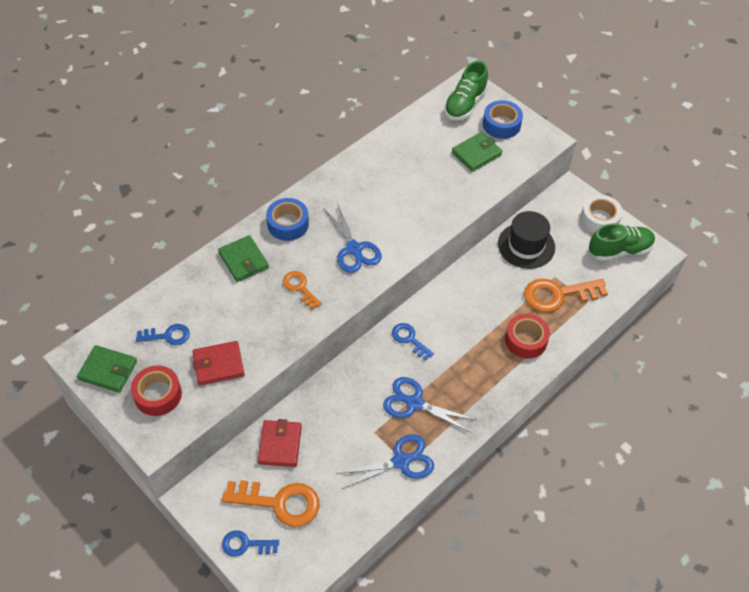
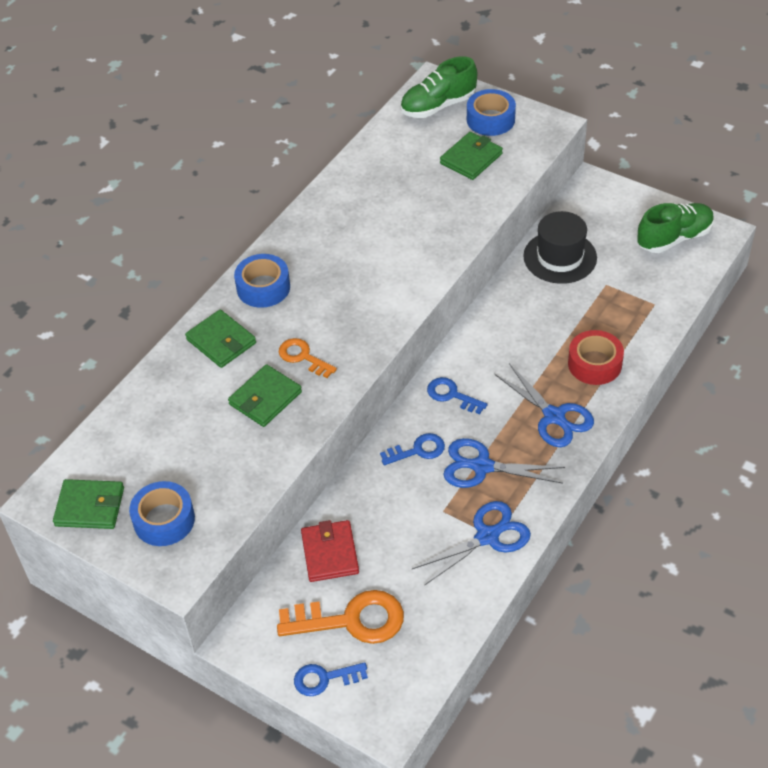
camera: 10 degrees left, 5 degrees down
red tape [131,365,182,416] -> blue tape [129,481,195,546]
blue key [136,324,190,345] -> blue key moved to [380,433,445,465]
red wallet [192,341,245,385] -> none
blue scissors [324,203,382,273] -> blue scissors moved to [494,363,594,447]
green shoe [444,61,488,120] -> green shoe turned 45 degrees clockwise [400,56,478,118]
orange key [524,278,608,312] -> none
white tape [580,195,623,233] -> none
none -> green wallet [228,364,302,427]

